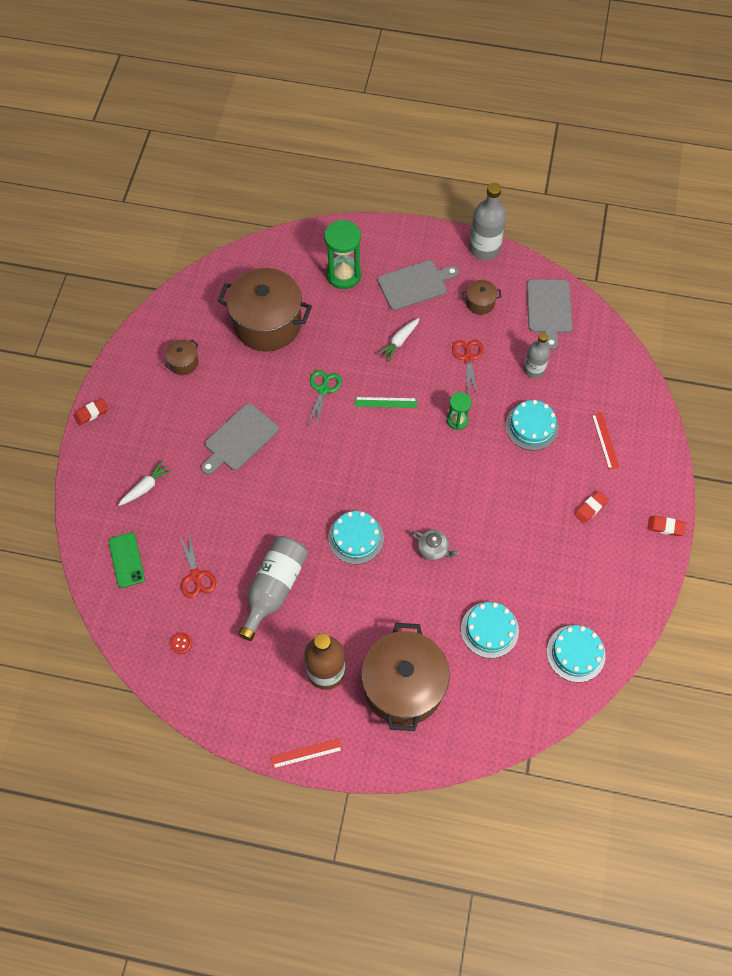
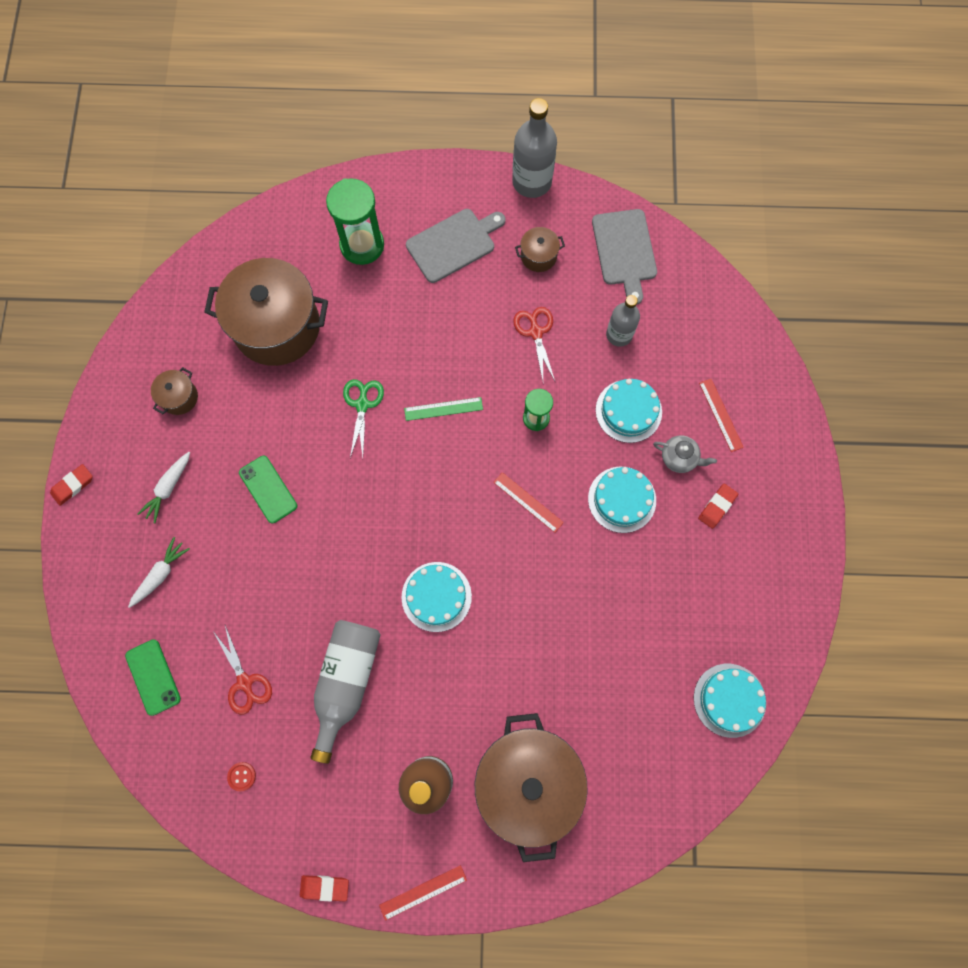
camera: 10 degrees left, 10 degrees up
grey cutting board [201,403,279,475] -> green phone [239,456,297,523]
white carrot [377,318,419,362] -> white carrot moved to [138,452,190,523]
grey teapot [412,530,459,560] -> grey teapot moved to [653,435,717,473]
turquoise cake [461,602,519,658] -> turquoise cake moved to [588,467,656,533]
red eraser [648,516,686,536] -> red eraser moved to [300,875,349,902]
none -> red ruler [493,472,564,533]

